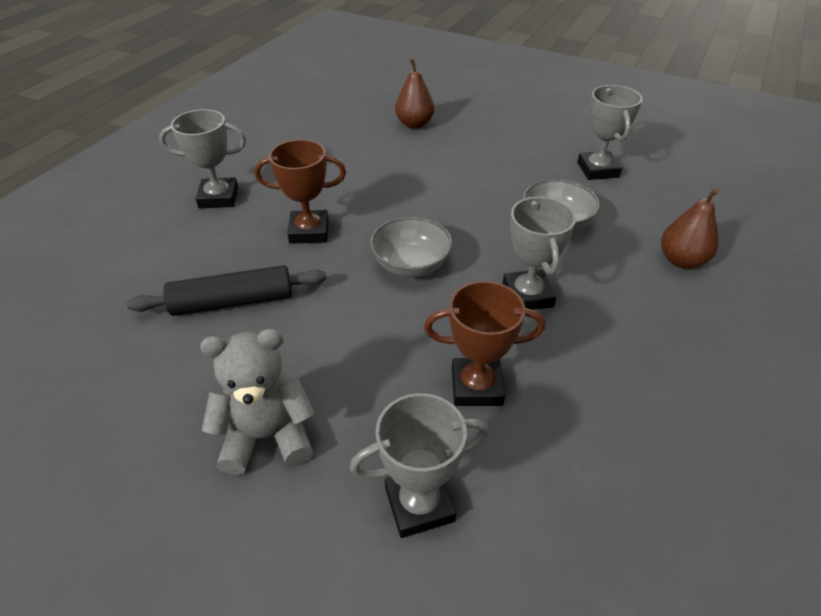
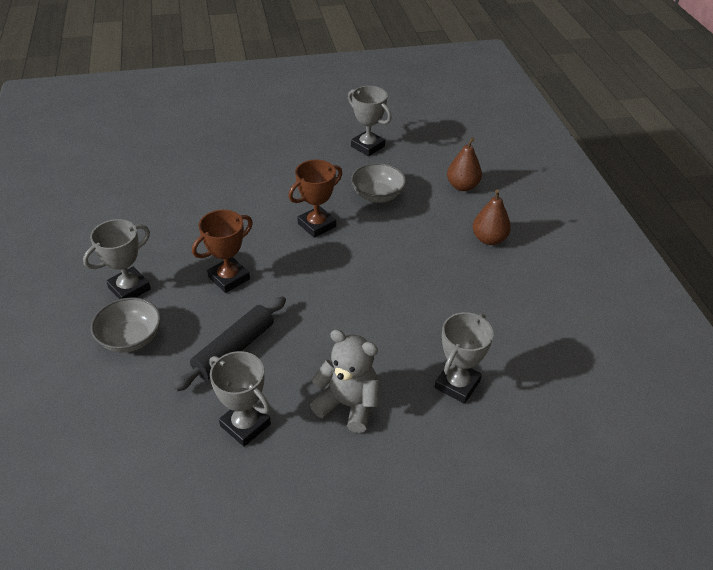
camera: 40 degrees left, 0 degrees up
grey teddy bear [200,329,315,475] -> grey teddy bear turned 75 degrees clockwise [310,329,379,433]
grey bowl [370,217,452,277] -> grey bowl moved to [91,298,161,353]
brown pear [395,58,434,129] -> brown pear moved to [473,189,511,245]
brown trophy [424,281,545,406] -> brown trophy moved to [288,160,342,238]
grey trophy [502,197,576,310] -> grey trophy moved to [210,351,271,447]

